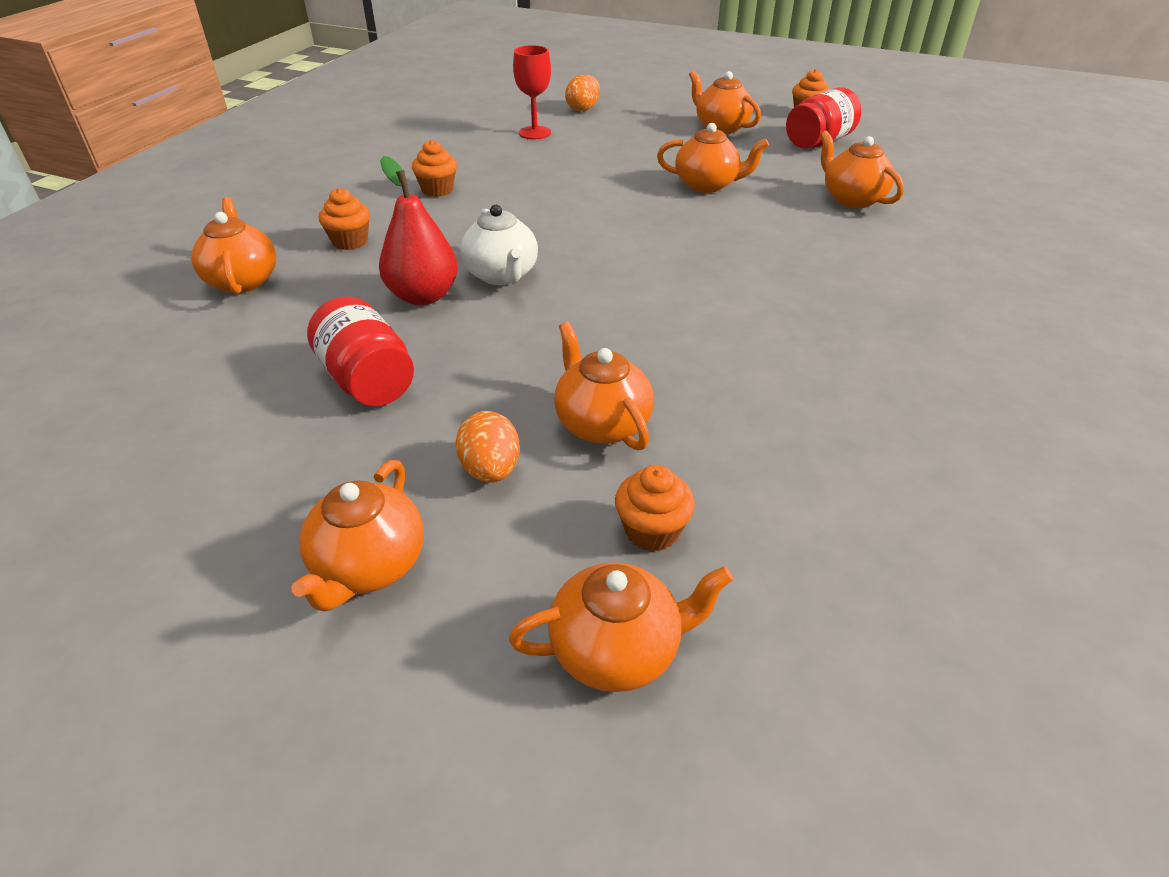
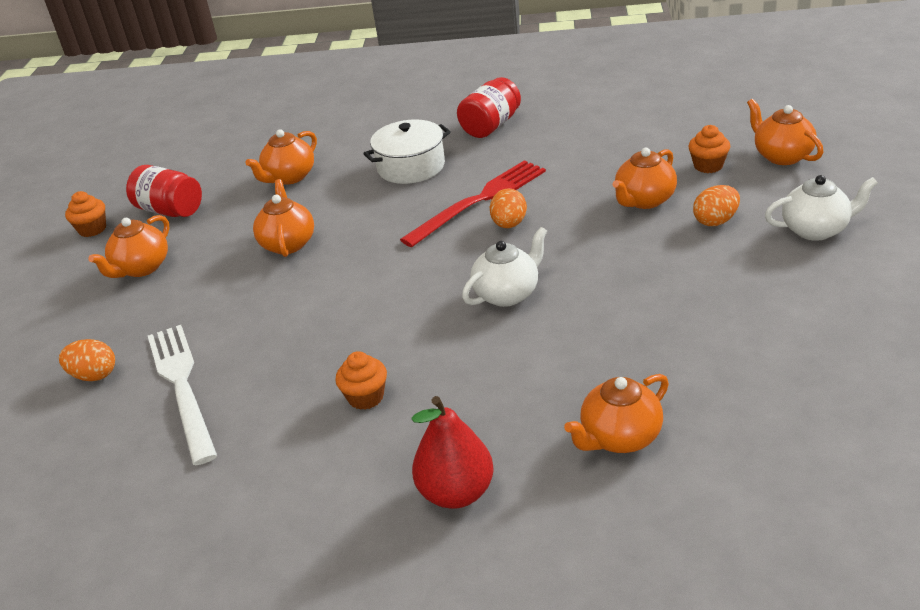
camera: 105 degrees left, 5 degrees down
orange teapot [291,460,424,612] -> white teapot [765,175,878,241]
red jar [307,296,414,406] -> red jar moved to [457,77,521,138]
orange cupcake [319,188,370,250] -> none
red pear [379,156,458,305] -> red pear moved to [412,396,494,509]
red goblet [513,45,551,139] -> white fork [148,325,217,465]
none -> white pot [363,119,451,184]
none -> red fork [400,160,546,247]
none -> orange egg [490,188,527,228]

